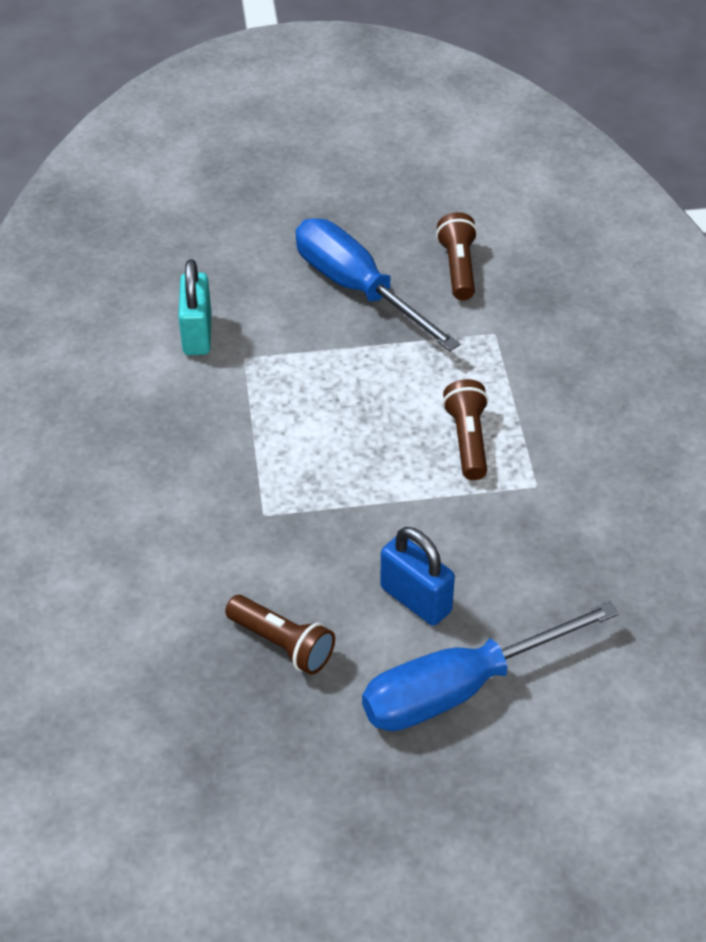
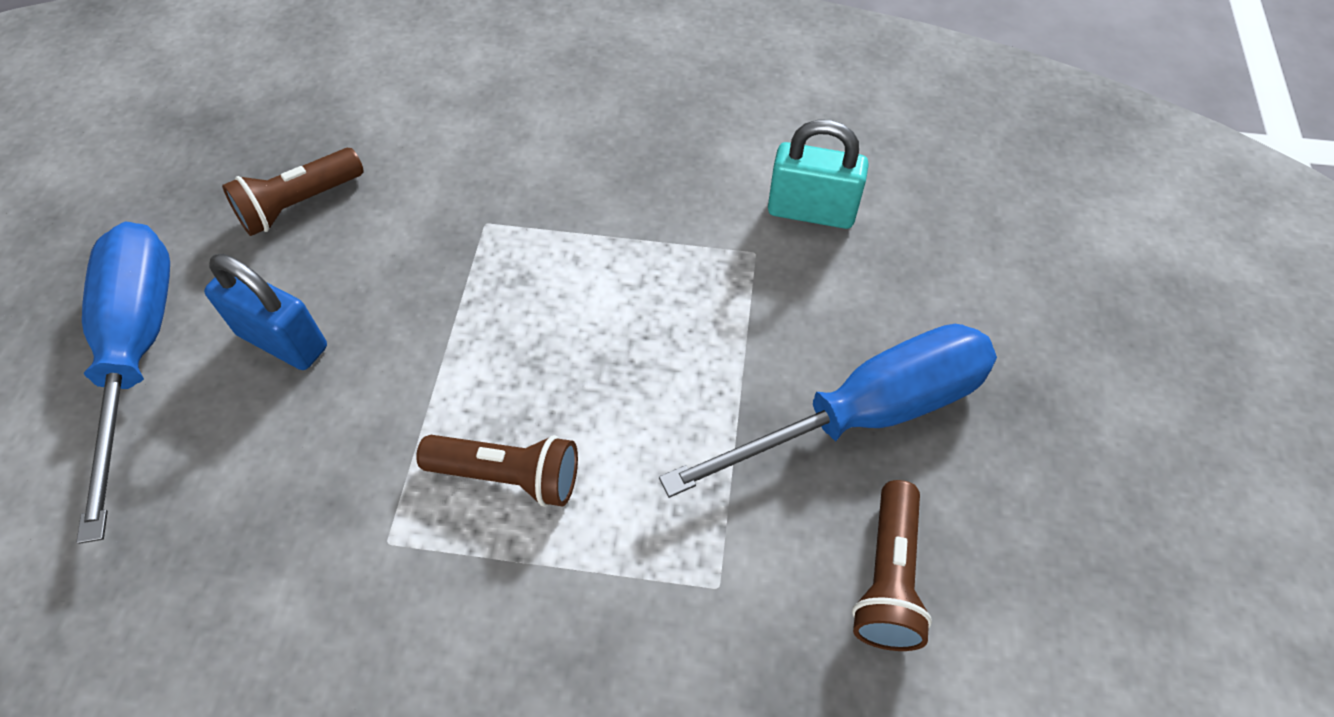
camera: 105 degrees right, 10 degrees up
blue padlock [380,527,455,626] -> blue padlock turned 60 degrees clockwise [204,254,327,370]
brown flashlight [436,212,478,300] -> brown flashlight turned 90 degrees clockwise [852,480,932,651]

